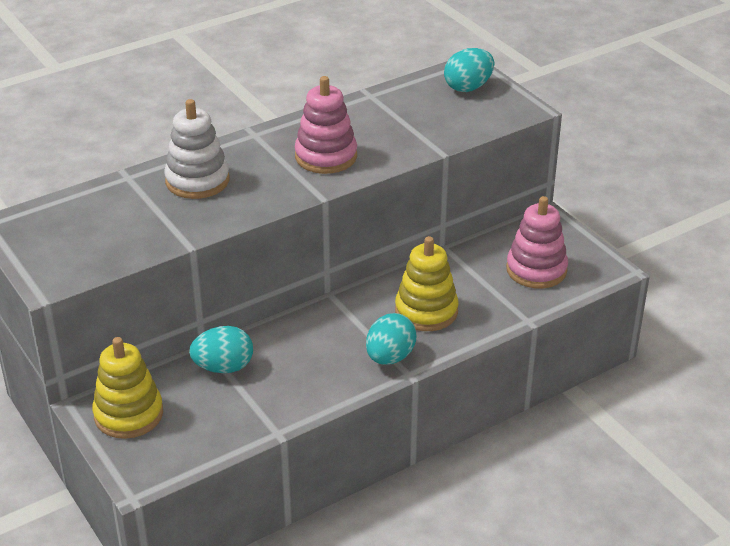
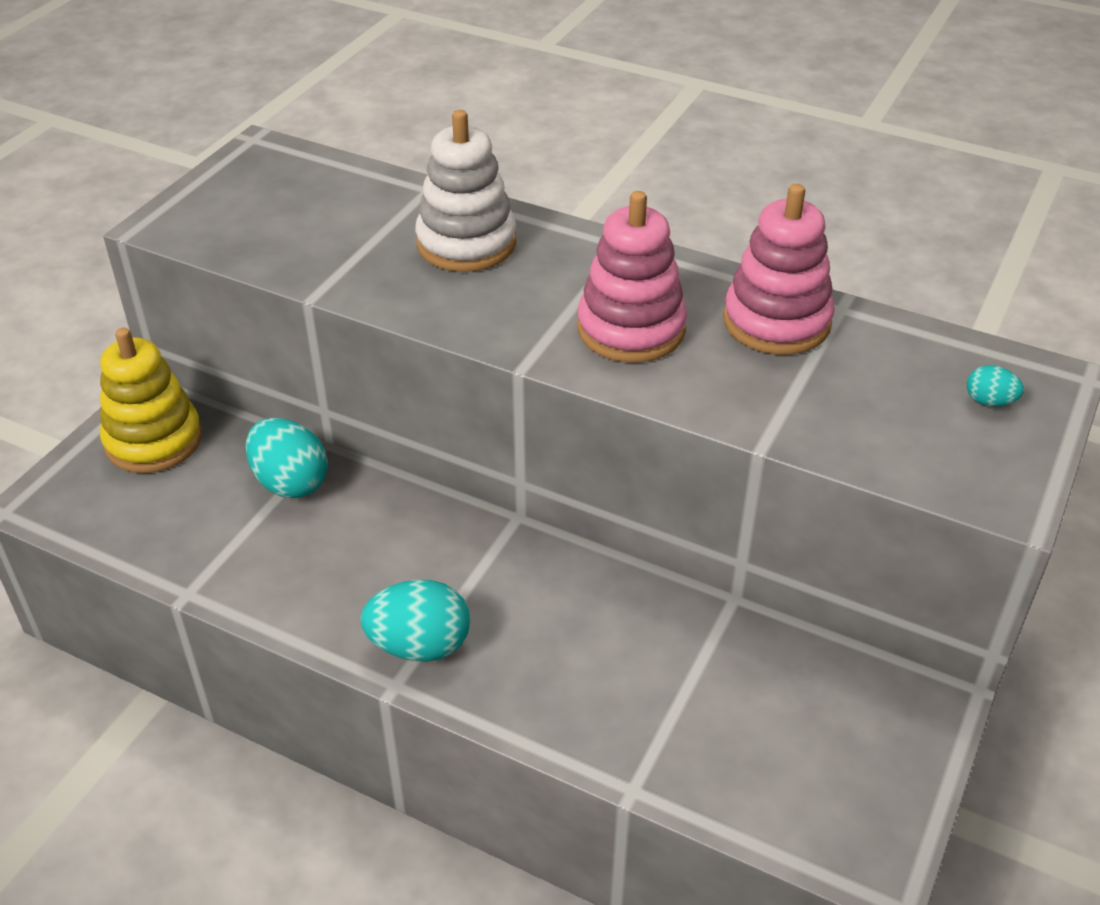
camera: 60 degrees right, 5 degrees up
yellow stacking toy [395,236,459,331] -> none
turquoise egg [444,48,494,92] -> turquoise egg [967,365,1024,406], size x0.49
pink stacking toy [506,196,568,289] -> pink stacking toy moved to [723,184,835,355]

